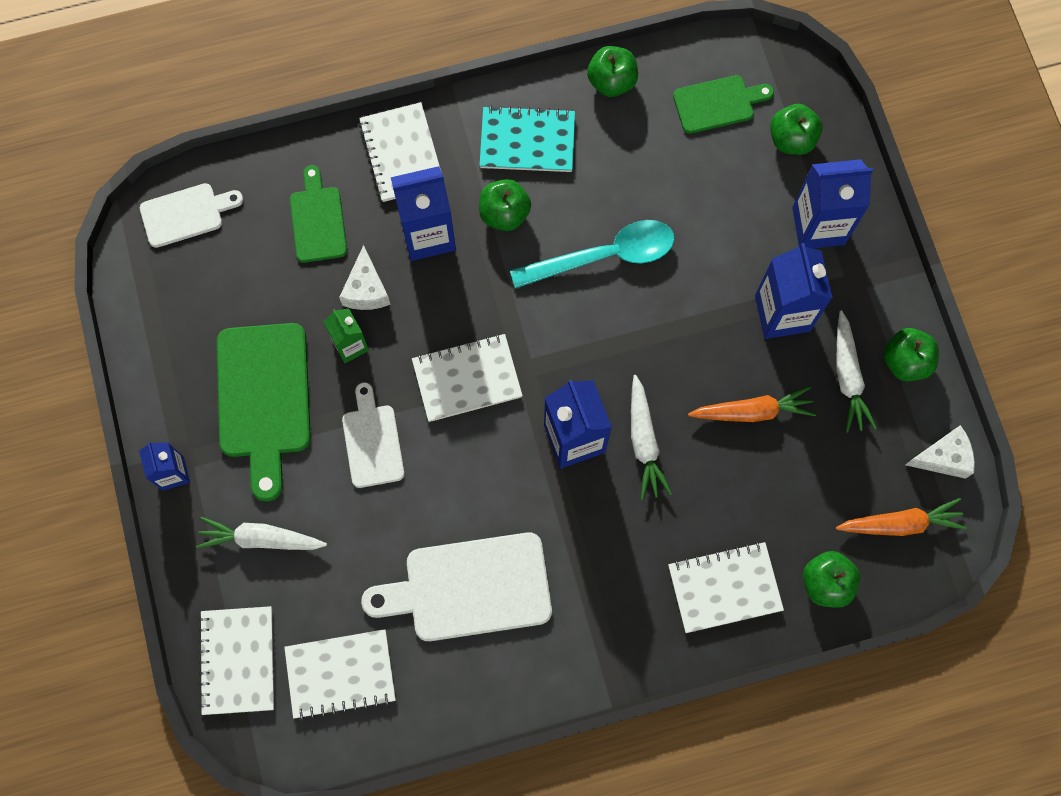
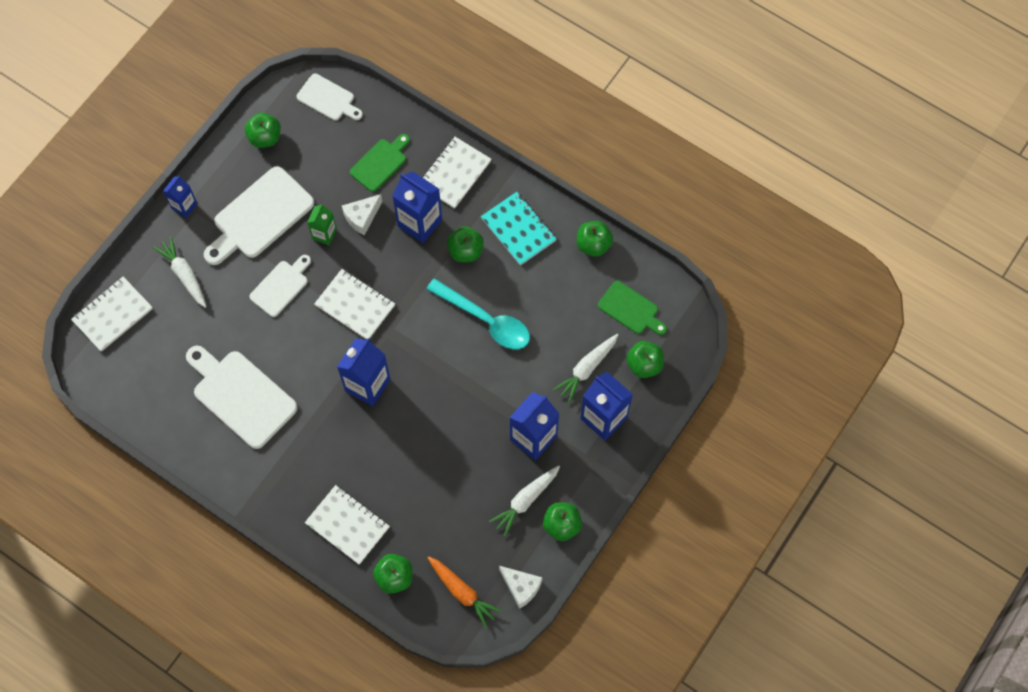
camera: 50 degrees right, 5 degrees down
green cutting board [217,323,311,502] -> white cutting board [204,166,314,265]
white notebook [284,629,396,720] -> none
white carrot [631,375,672,500] -> white carrot moved to [553,334,618,403]
orange carrot [688,386,816,422] -> none
none -> green apple [245,113,281,148]

